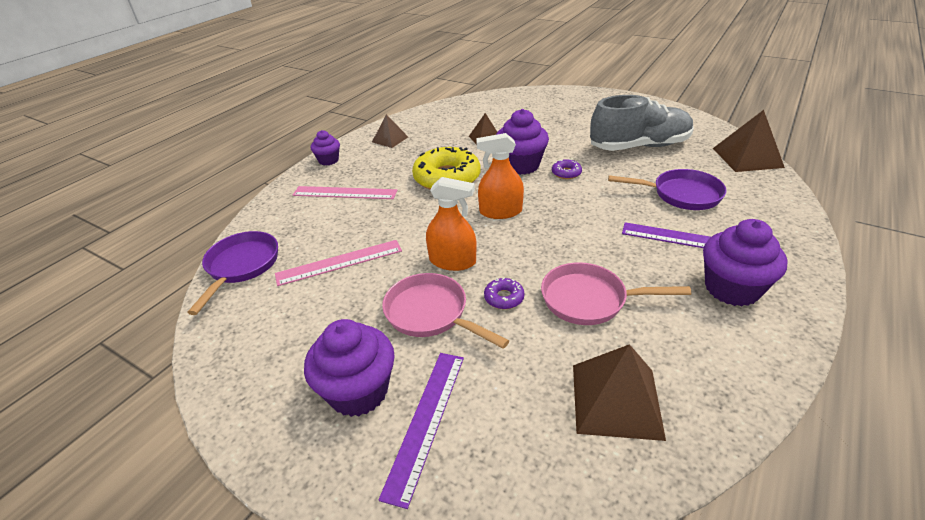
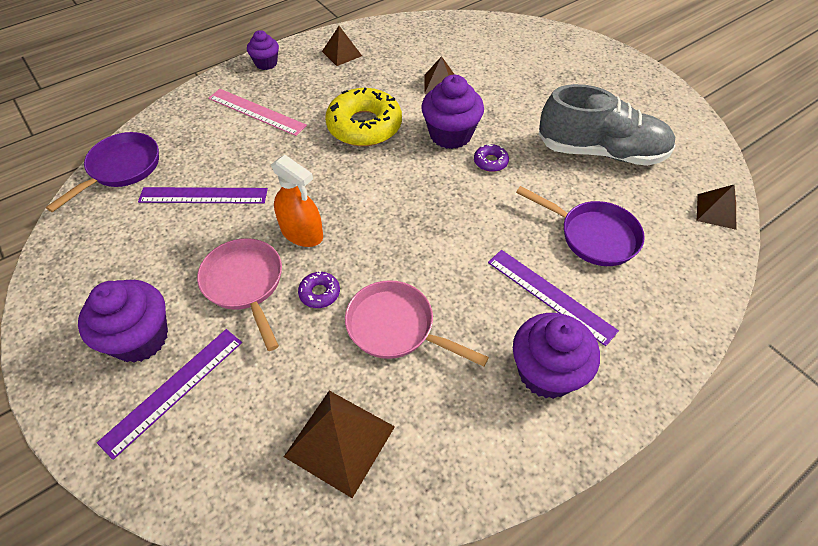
camera: 20 degrees right, 15 degrees up
pink ruler [275,240,402,286] -> purple ruler [138,187,268,204]
orange spray bottle [476,133,524,219] -> none
brown pyramid [713,110,785,172] -> brown pyramid [697,185,736,230], size x0.61

